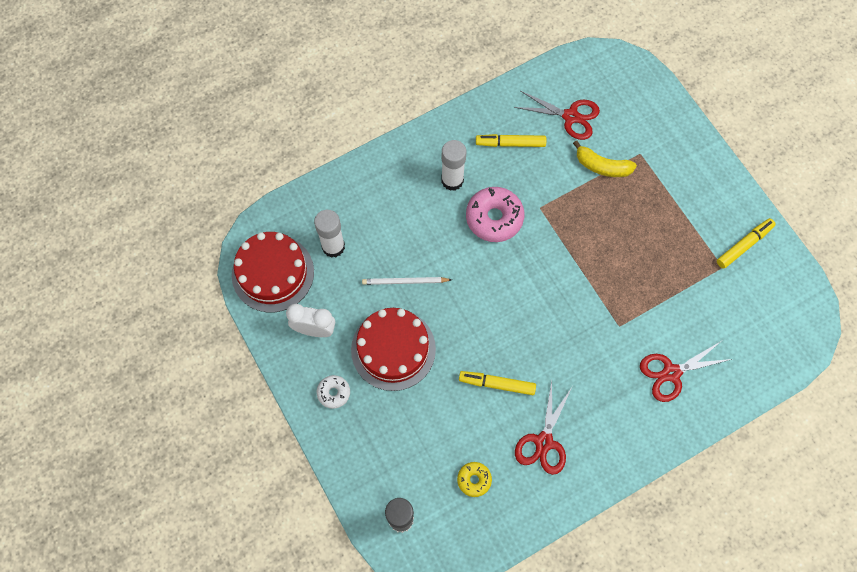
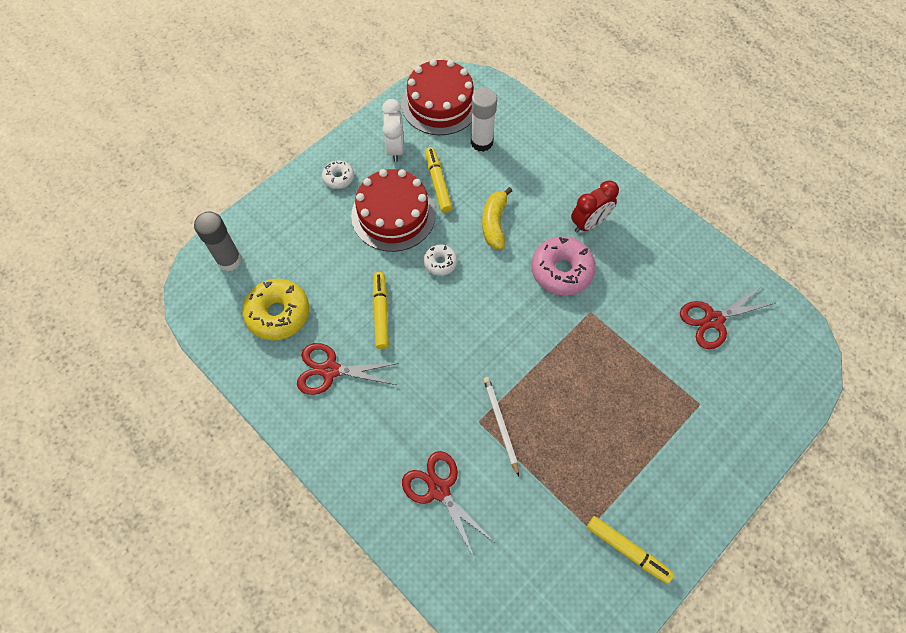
camera: 75 degrees right, 5 degrees down
white pencil [362,277,452,285] -> white pencil moved to [483,377,519,476]
white glue stick [441,140,467,191] -> red clock [571,180,619,233]
yellow donut [457,462,492,497] -> yellow donut [243,279,309,341], size x1.85
yellow marker [476,134,546,147] -> yellow marker moved to [425,147,453,213]
red scissors [514,91,600,140] -> red scissors turned 60 degrees clockwise [680,286,775,349]
yellow banana [573,140,637,177] -> yellow banana moved to [482,187,512,250]
none -> white donut [424,245,457,276]

